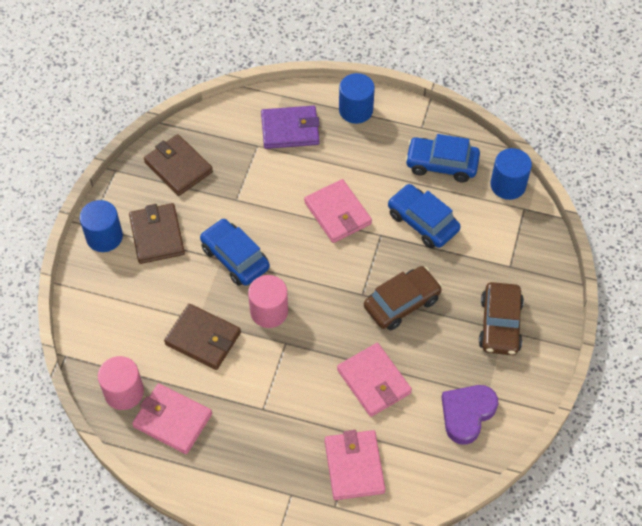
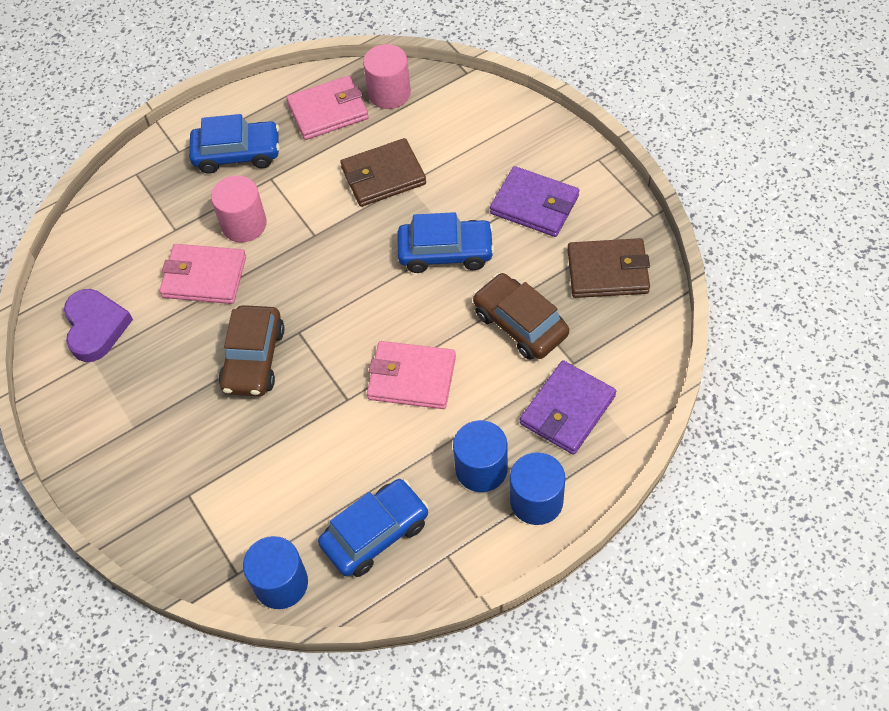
camera: 135 degrees right, 0 degrees up
blue cylinder [79,200,123,252] -> blue cylinder moved to [453,420,508,492]
brown wallet [129,203,185,264] -> purple wallet [490,166,579,237]
pink cylinder [248,275,288,328] -> pink cylinder moved to [211,176,267,243]
pink wallet [325,430,385,500] -> none
blue car [388,184,461,248] -> blue car moved to [189,114,280,174]
brown car [479,282,524,355] -> brown car moved to [473,273,569,360]

